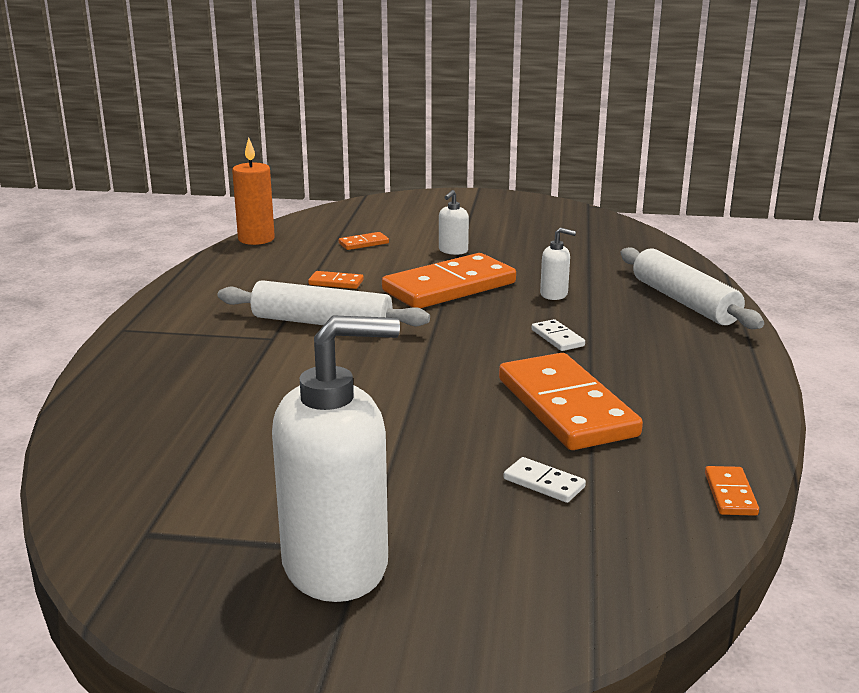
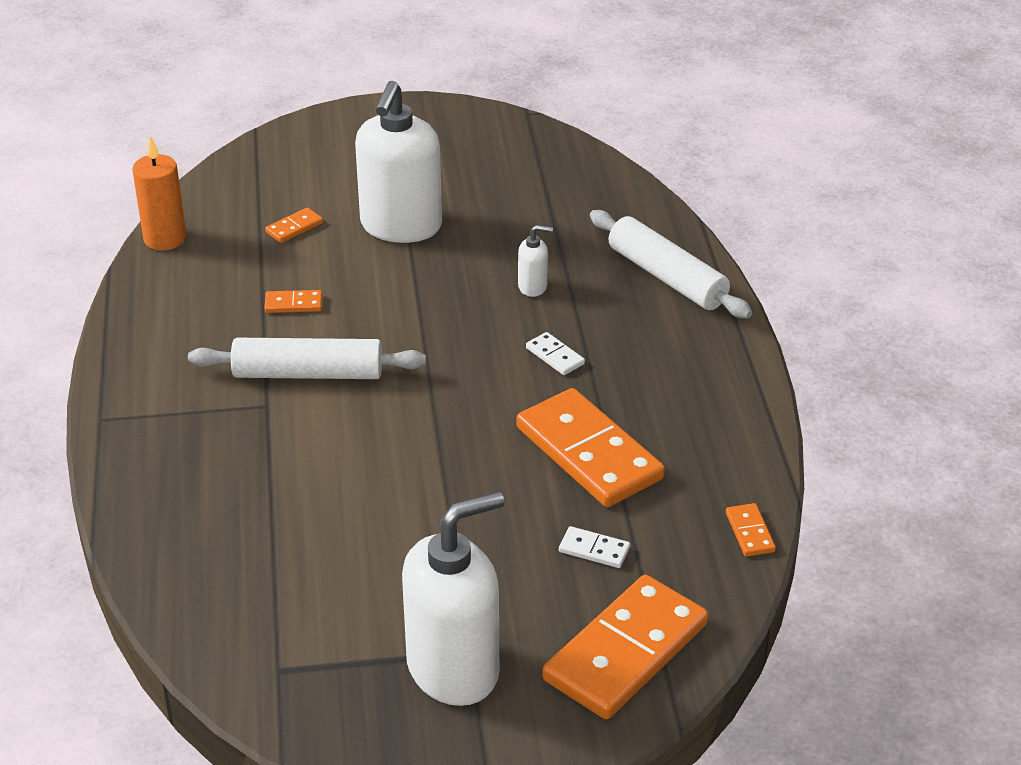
camera: 15 degrees left, 15 degrees up
orange domino [382,253,516,308] -> orange domino moved to [543,575,708,719]
white soap dispenser [439,190,469,255] -> white soap dispenser [355,81,442,243], size x2.36

